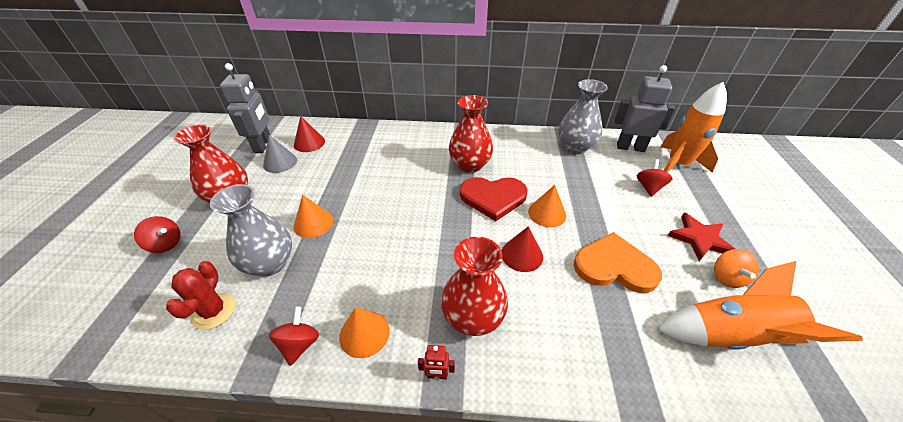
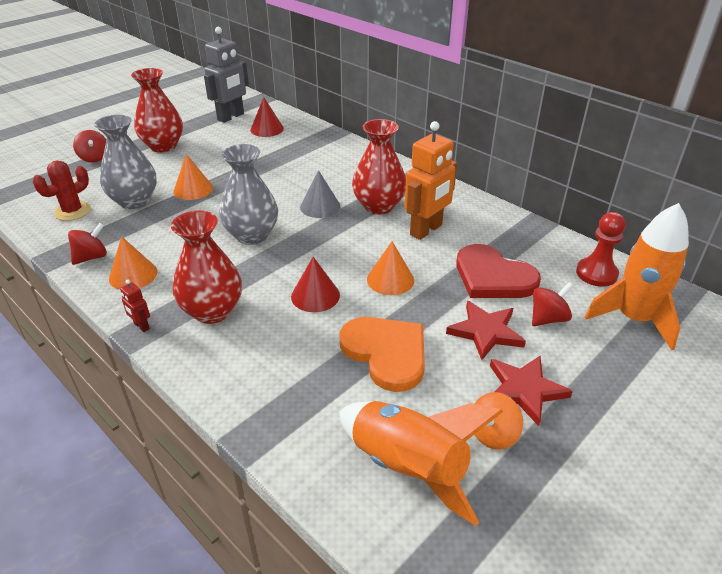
camera: 40 degrees right, 5 degrees down
grey cone [263,135,297,173] -> grey cone moved to [300,170,341,218]
red heart [460,177,528,221] -> red heart moved to [456,244,541,298]
grey vase [559,79,608,154] -> grey vase moved to [219,144,278,245]
grey robot [614,65,676,152] -> red pawn [576,212,626,287]
none -> orange robot [405,121,457,240]
none -> red star [446,301,526,360]

